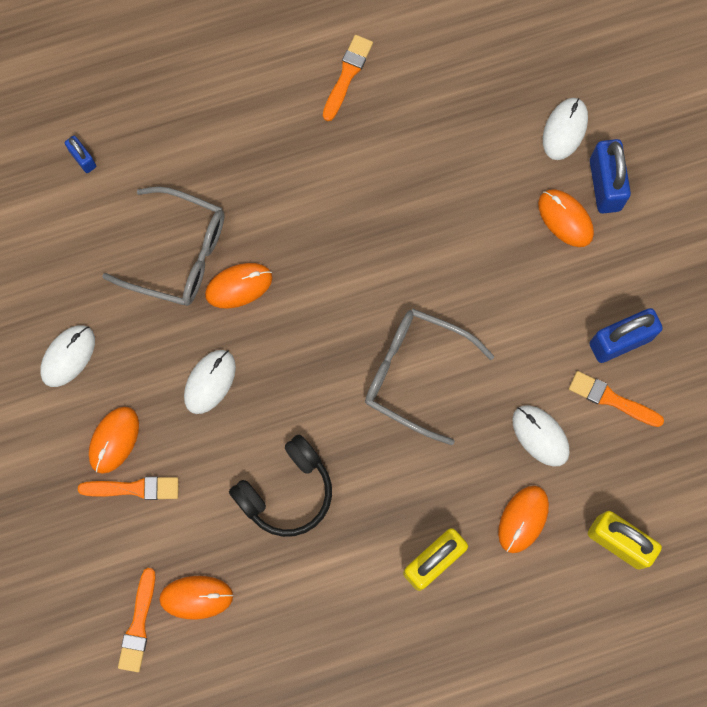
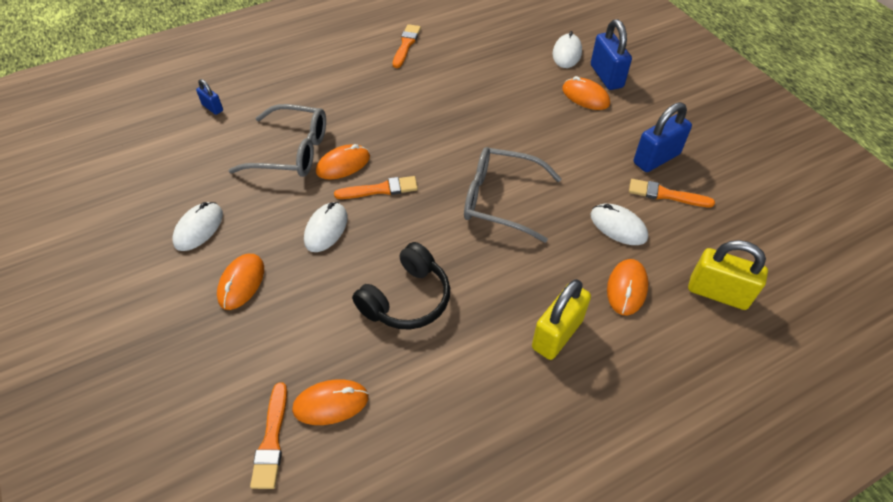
camera: 10 degrees left, 25 degrees down
orange brush [78,476,179,500] -> orange brush moved to [334,176,418,199]

